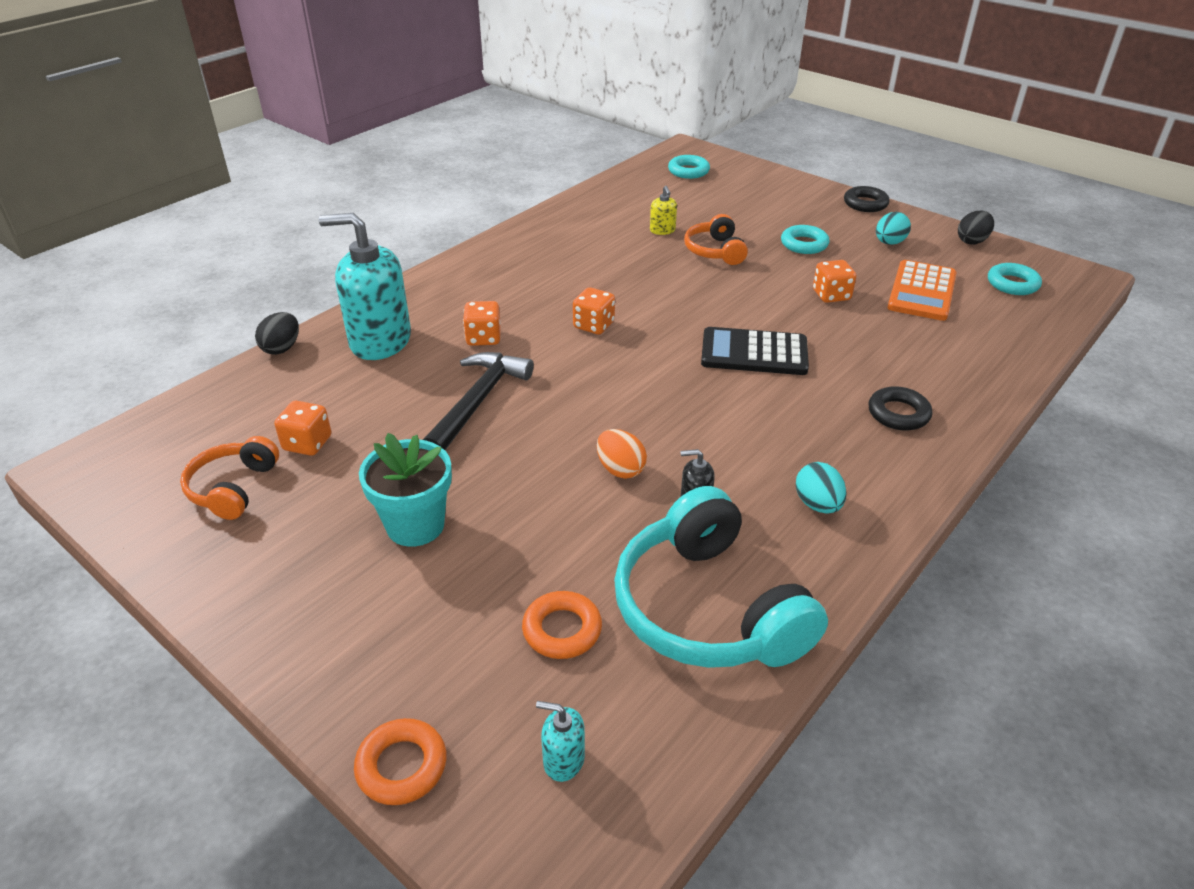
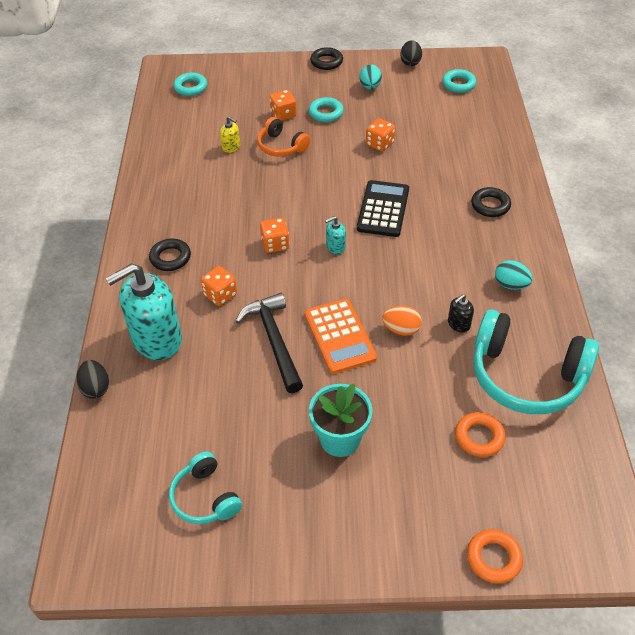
camera: 40 degrees left, 10 degrees up
orange headphones [180,436,279,520] -> turquoise headphones [169,452,242,524]
orange dice [274,401,331,456] -> orange dice moved to [270,90,297,121]
turquoise soap dispenser [536,701,585,782] -> turquoise soap dispenser moved to [325,216,346,254]
black calculator [701,327,809,375] -> black calculator turned 135 degrees clockwise [357,180,409,237]
orange calculator [887,260,957,321] -> orange calculator moved to [304,299,377,374]
none -> black ring [149,239,191,271]

